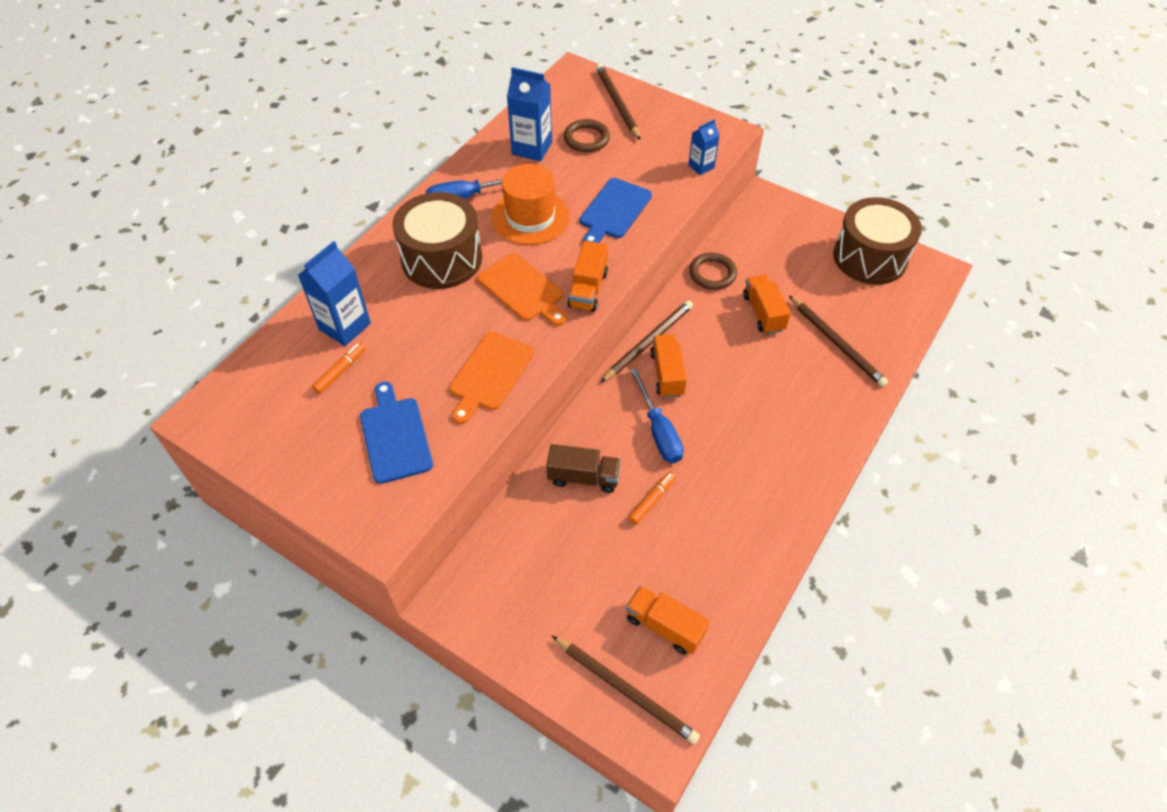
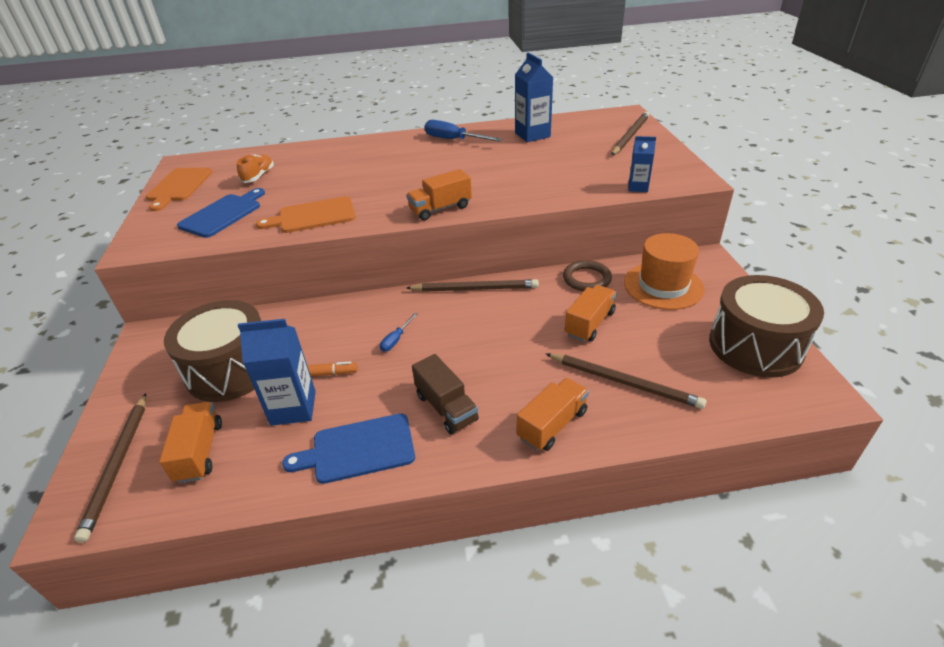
camera: 50 degrees right, 15 degrees down
blue carton [298,241,371,346] -> blue carton moved to [237,319,316,426]
orange marker [312,342,366,394] -> orange shoe [237,154,274,183]
brown drum [392,192,482,289] -> brown drum moved to [164,300,261,402]
orange cutting board [477,253,567,326] -> orange cutting board moved to [146,168,213,211]
orange hat [492,164,570,245] -> orange hat moved to [624,233,704,310]
brown truck [546,444,621,493] -> brown truck moved to [412,354,479,434]
brown ring [564,119,610,152] -> none
blue cutting board [580,178,652,243] -> blue cutting board moved to [282,413,415,484]
blue screwdriver [630,368,684,463] -> blue screwdriver [380,313,417,352], size x0.53
orange truck [650,334,687,398] -> orange truck moved to [517,378,589,451]
brown pencil [789,296,888,387] -> brown pencil turned 75 degrees counterclockwise [545,353,707,409]

